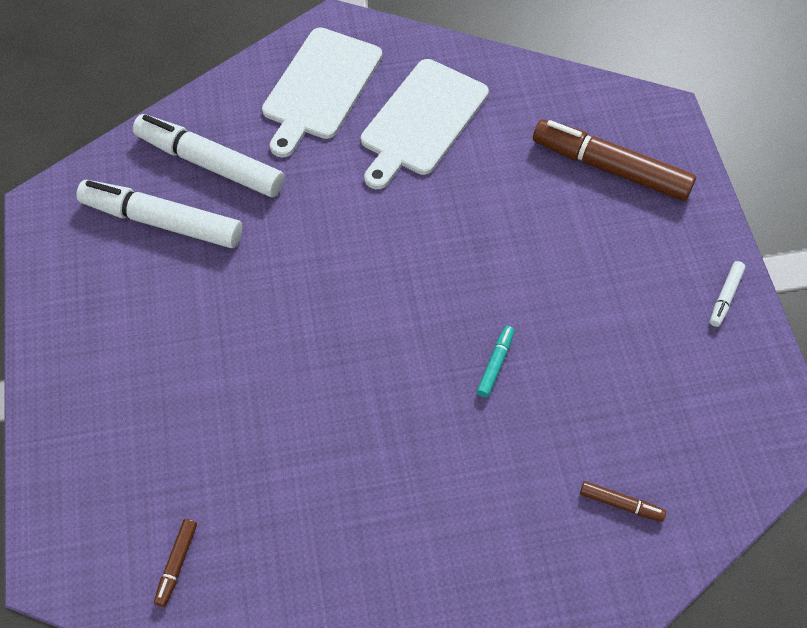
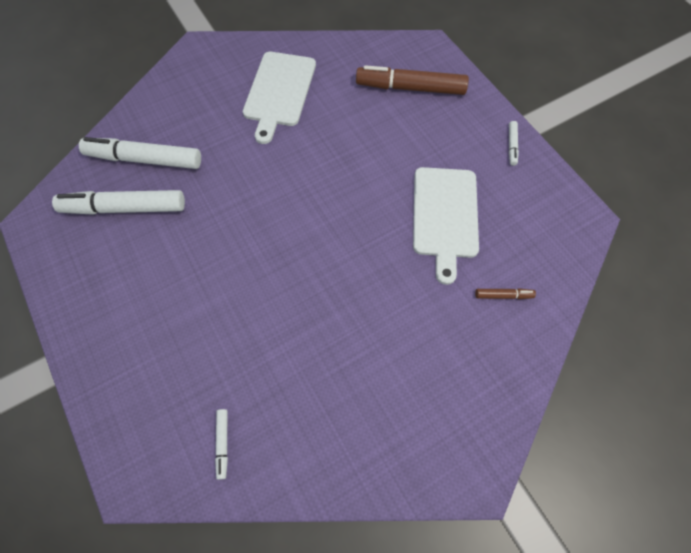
camera: 20 degrees left, 5 degrees up
brown marker [154,519,197,607] -> white marker [215,409,228,480]
white cutting board [262,27,382,158] -> white cutting board moved to [413,167,479,285]
turquoise marker [477,326,515,397] -> none

